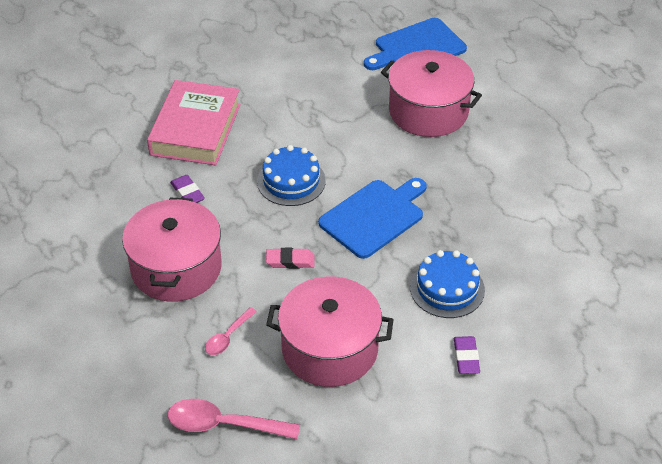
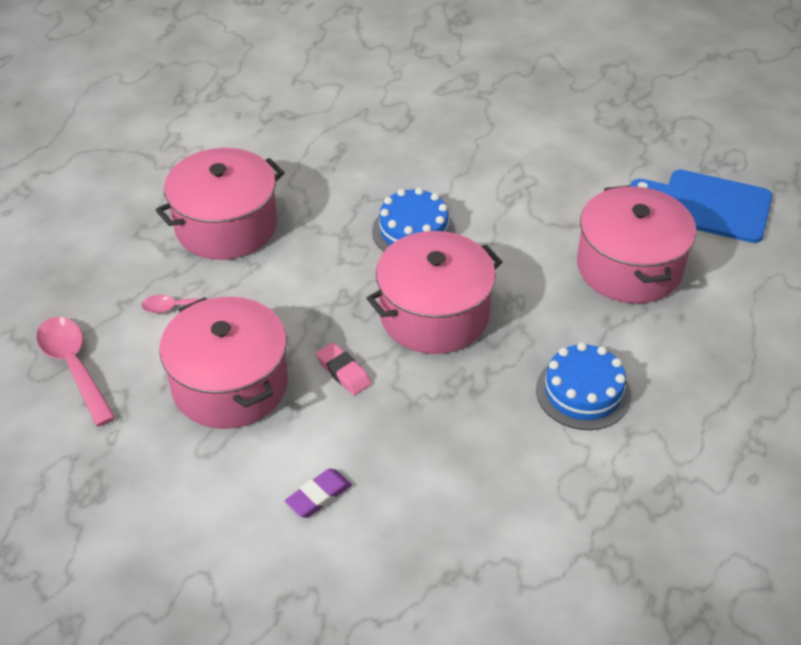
camera: 50 degrees right, 0 degrees up
pink book [147,80,240,165] -> none
purple eraser [170,175,205,203] -> none
pink eraser [266,248,315,269] -> pink eraser moved to [316,342,372,395]
blue cutting board [318,178,427,259] -> pink pot [367,231,502,354]
blue cake [410,250,485,318] -> blue cake moved to [536,342,631,430]

